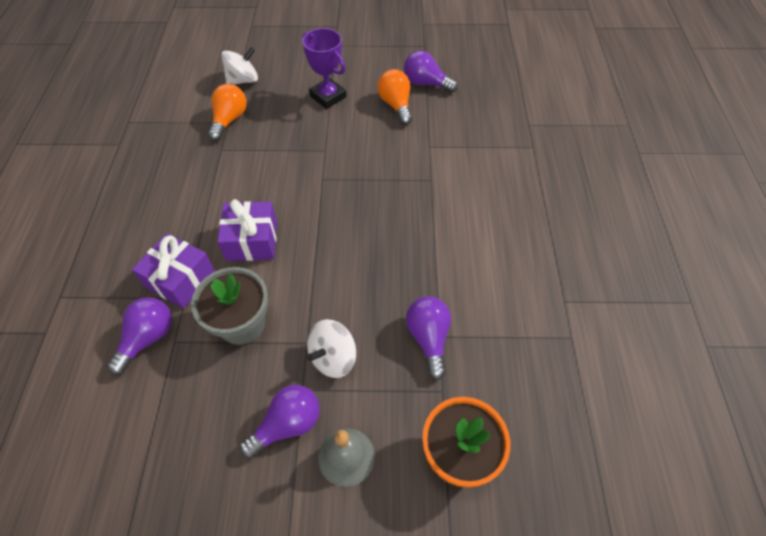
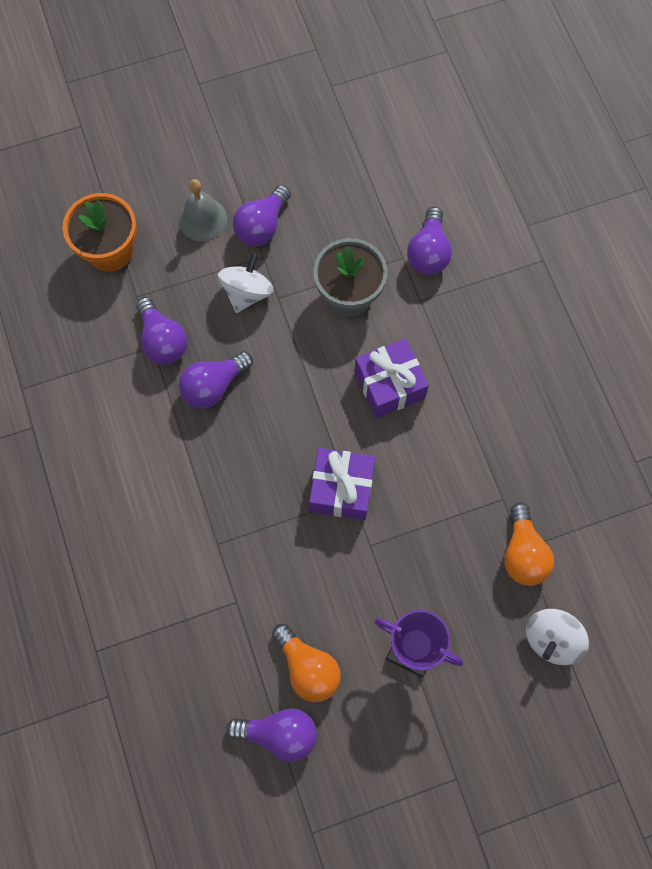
camera: 160 degrees right, 15 degrees up
purple gift [132,233,215,309] -> purple gift moved to [309,448,375,520]
none -> purple light bulb [179,351,253,408]

